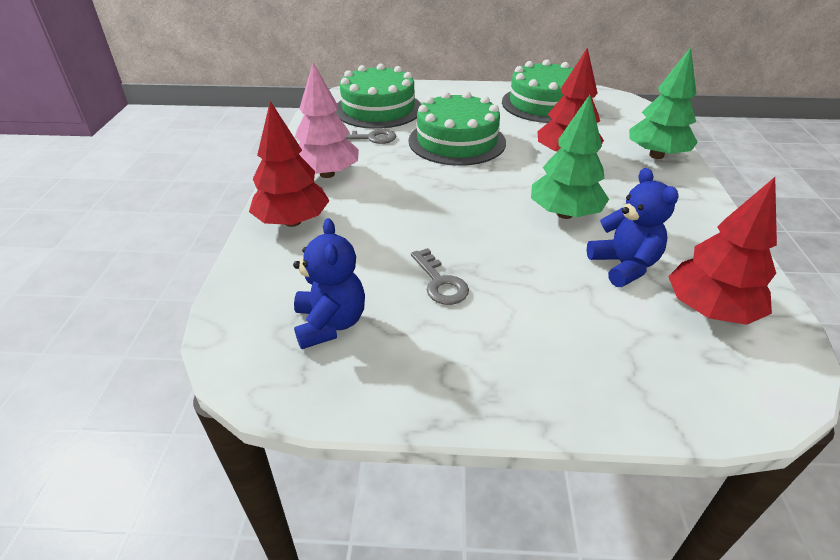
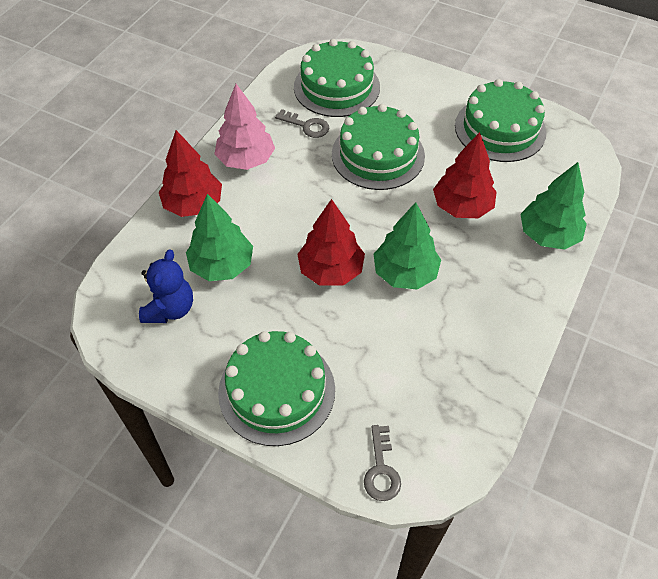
camera: 25 degrees right, 15 degrees up
grey key [411,248,469,305] -> grey key moved to [364,425,401,501]
blue teddy bear [587,168,679,287] -> none
red tree [668,177,777,325] -> red tree moved to [297,199,365,286]
none -> green tree [186,194,253,281]
none -> green cake [218,331,335,446]

